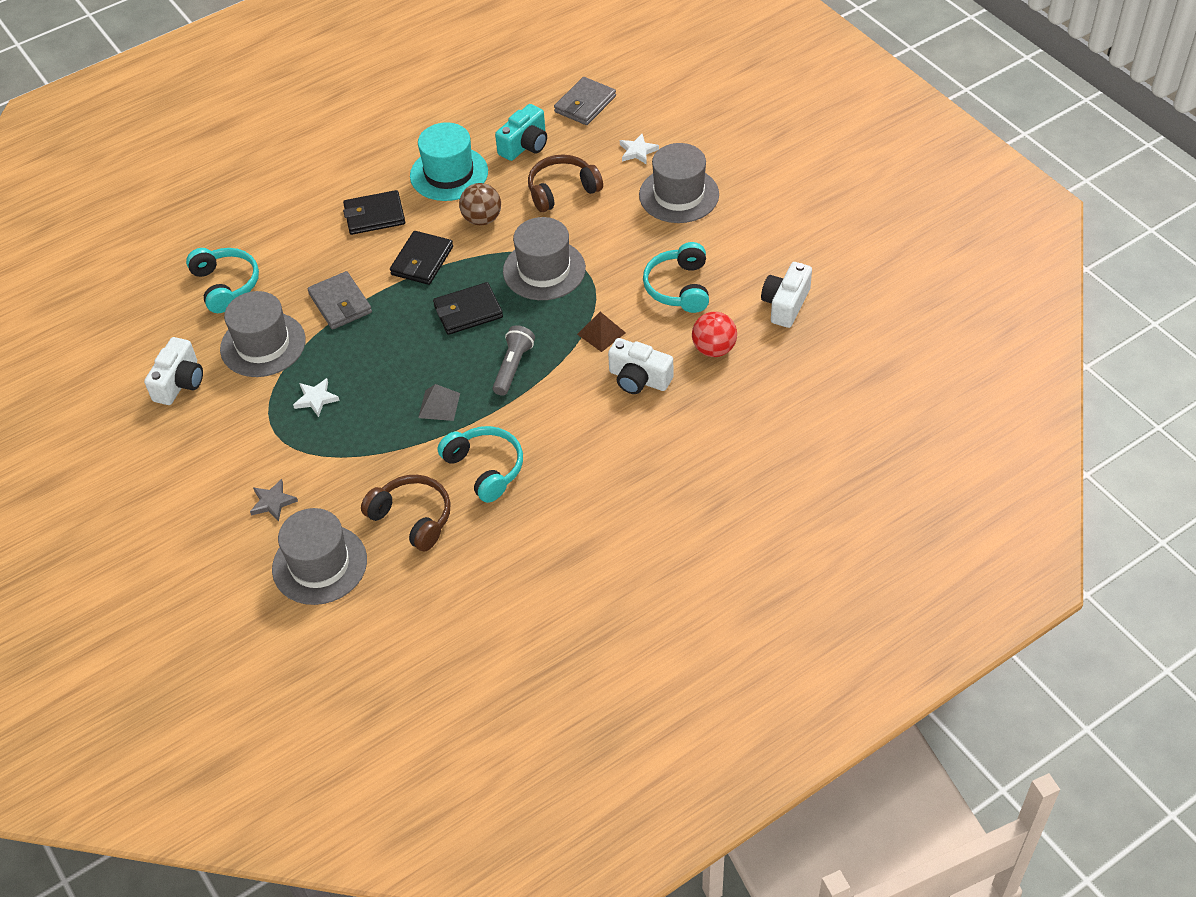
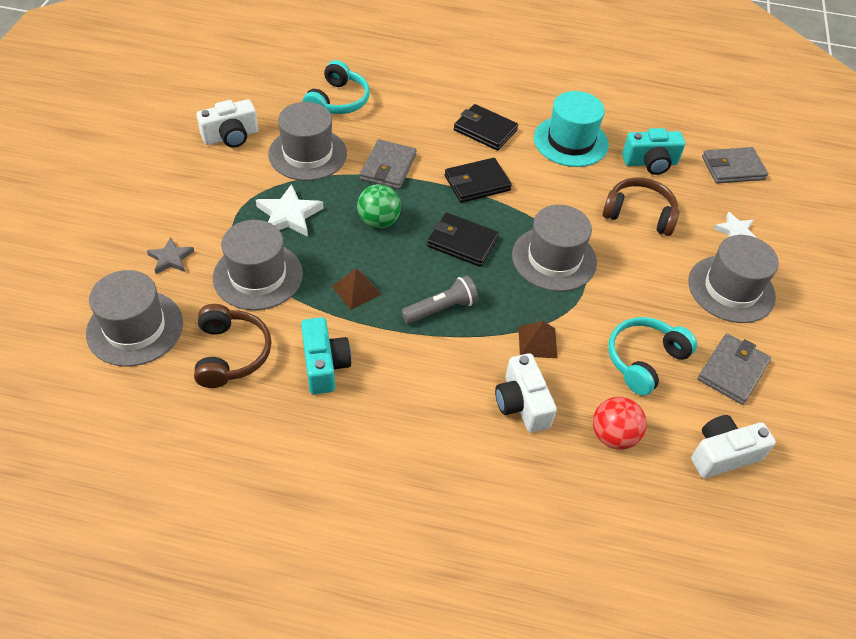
camera: 40 degrees right, 0 degrees up
white star [293,378,340,417] -> white star [256,184,324,237], size x1.56
grey pyramid [418,384,460,421] -> brown pyramid [332,268,382,310]
turquoise headphones [438,426,523,503] -> turquoise camera [301,317,352,394]
brown ball [459,183,501,225] -> none
none -> grey hat [213,220,303,310]
none -> green ball [357,184,401,229]
none -> grey wallet [698,333,771,405]

